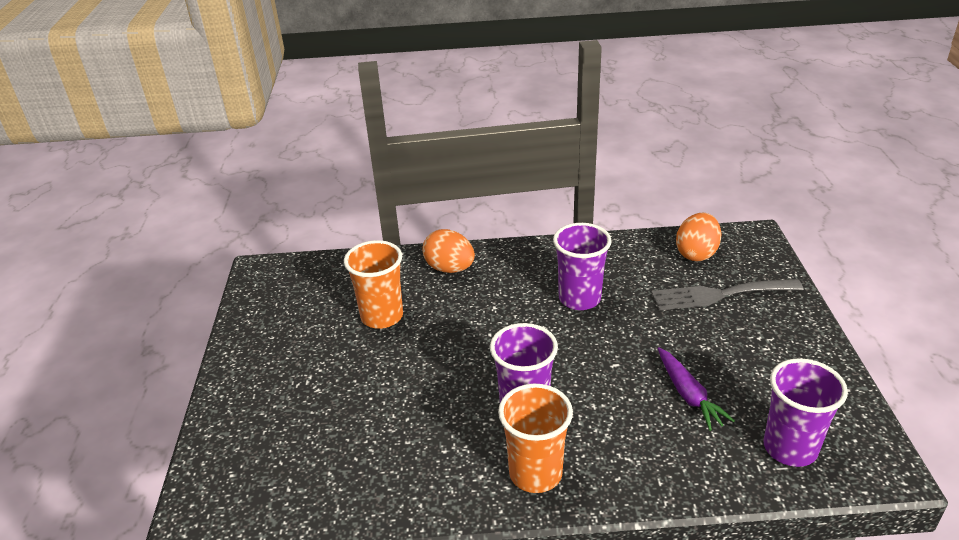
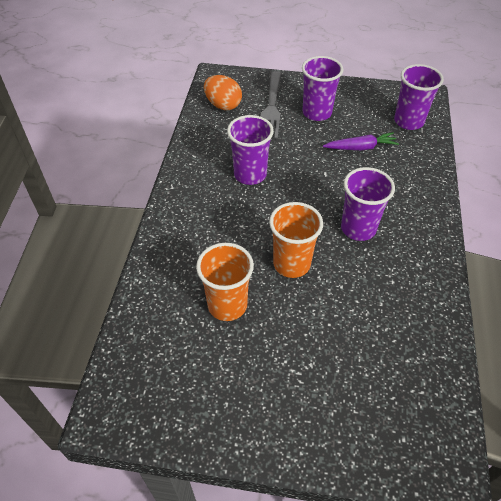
camera: 80 degrees left, 15 degrees up
orange egg [423,229,475,273] -> none
orange cup [498,384,573,493] -> orange cup moved to [269,202,323,278]
none -> purple cup [302,56,343,121]

